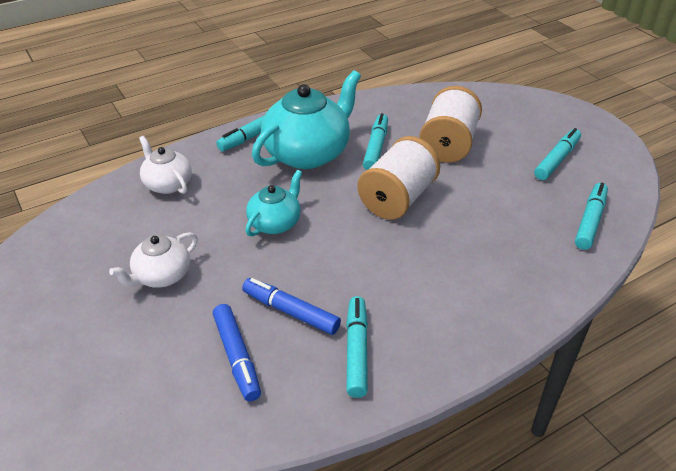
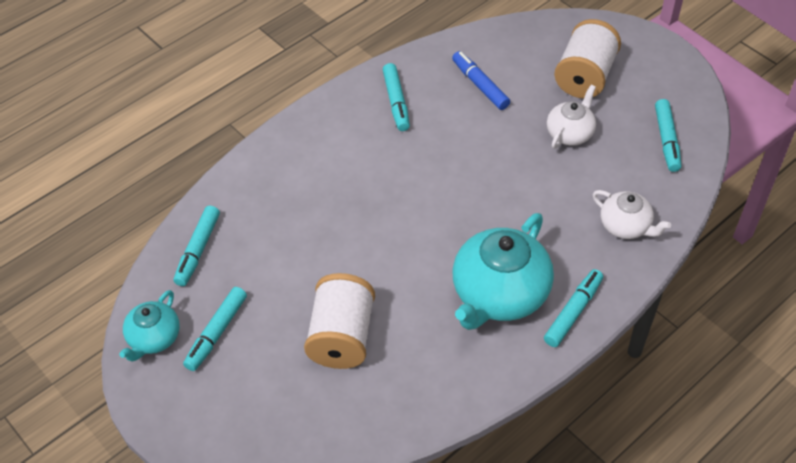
camera: 170 degrees right, 10 degrees up
blue marker [242,278,341,335] -> none
turquoise teapot [245,170,302,237] -> turquoise teapot moved to [119,290,180,362]
white spool [357,136,440,220] -> white spool moved to [554,19,621,98]
turquoise marker [363,113,388,170] -> turquoise marker moved to [655,99,681,172]

